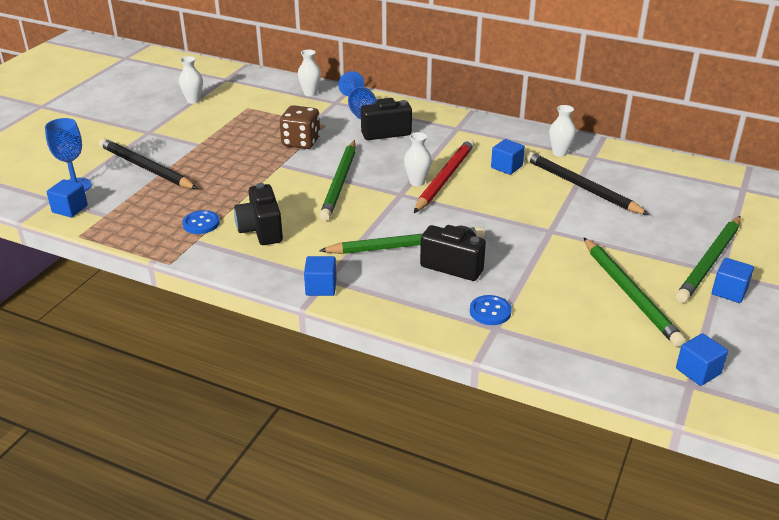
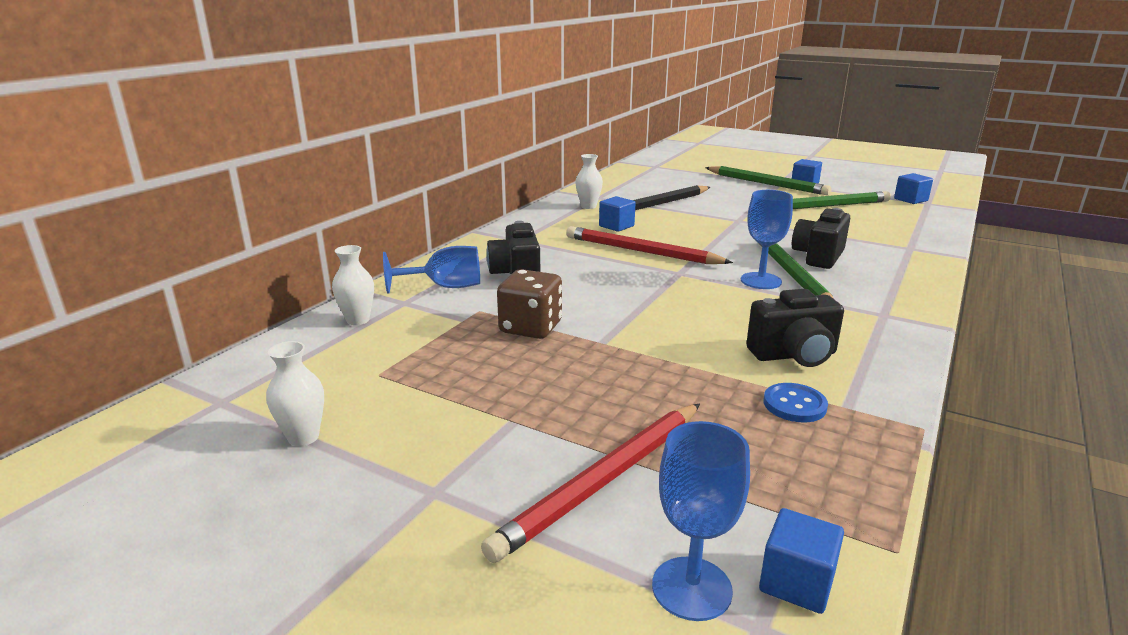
camera: 85 degrees left, 10 degrees down
black pencil [99,138,198,189] -> red pencil [481,404,700,563]
blue cube [304,256,337,296] -> none
green pencil [319,140,356,221] -> none
white vase [404,132,432,186] -> none
blue button [470,295,512,325] -> none
none -> blue goblet [741,190,793,289]

